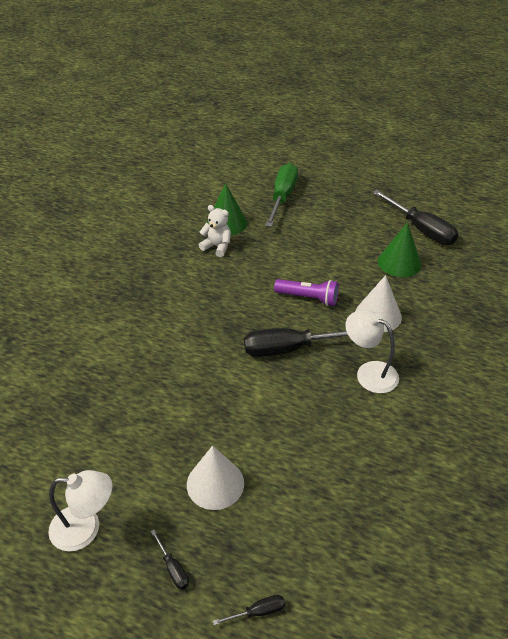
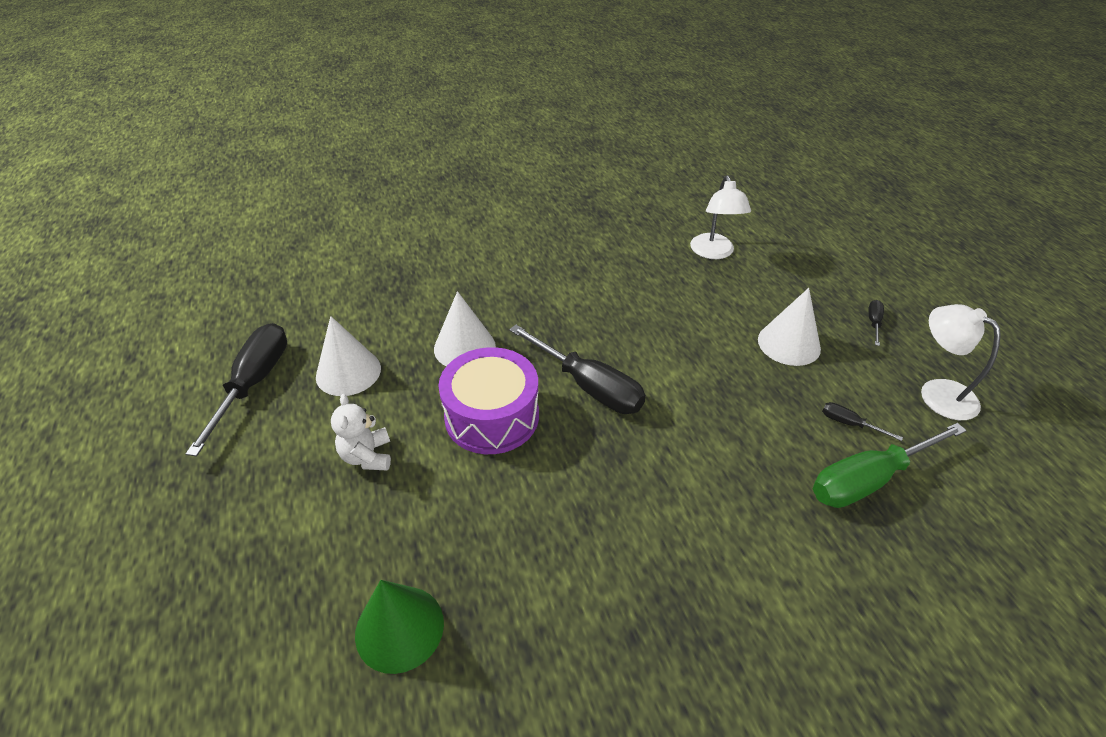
camera: 130 degrees left, 0 degrees up
white teddy bear [199,205,231,257] -> white teddy bear moved to [331,394,391,471]
black screwdriver [213,595,285,625] -> black screwdriver moved to [822,402,903,441]
green screwdriver [265,163,298,227] -> green screwdriver moved to [813,423,967,508]
purple flashlight [274,279,339,306] -> purple drum [439,347,539,454]
white lamp [346,310,399,393] -> white lamp moved to [690,175,751,259]
green cone [378,223,421,277] -> white cone [316,316,381,396]

